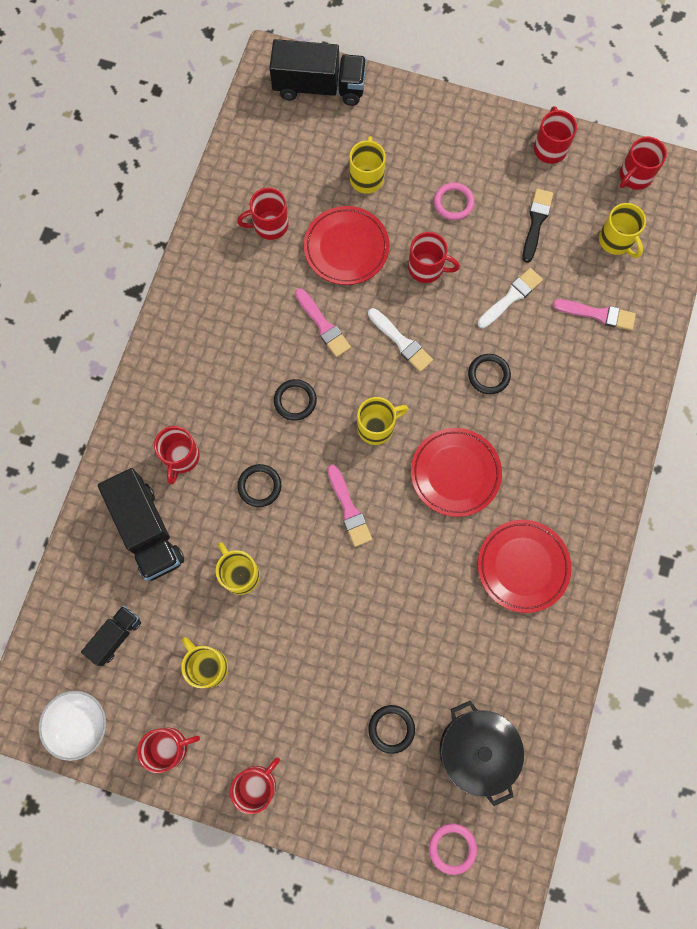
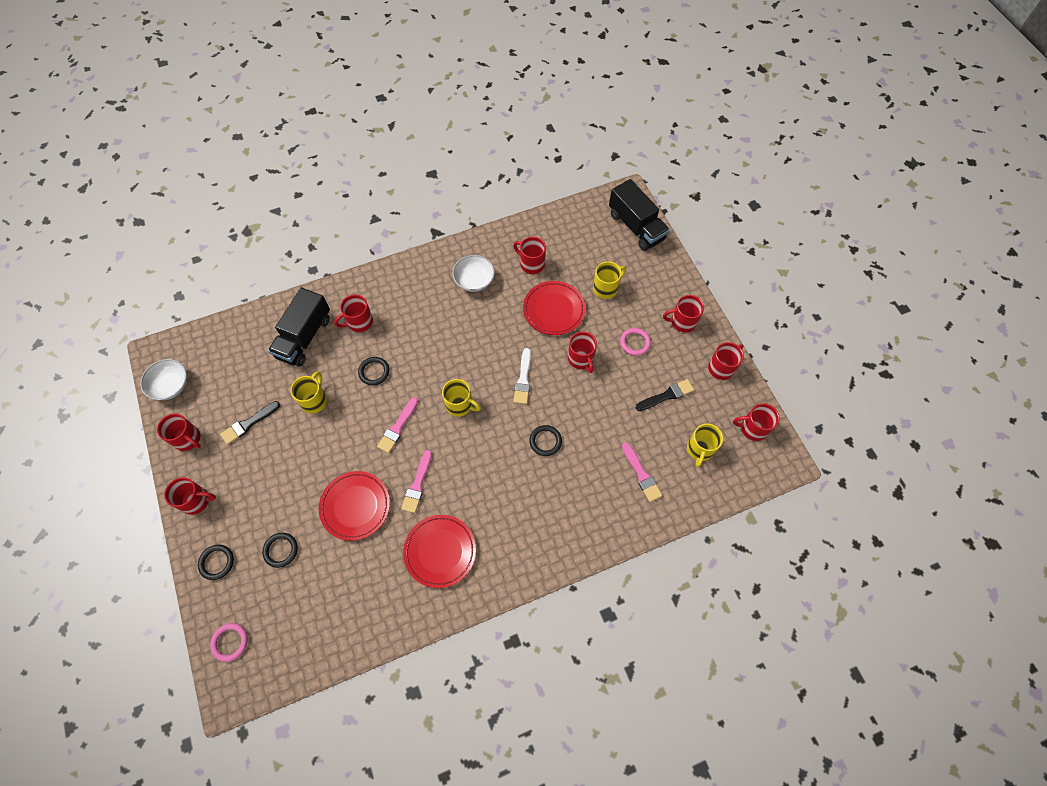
camera: 50 degrees right, 10 degrees down
black truck [81,606,141,666] -> none
yellow mug [181,637,228,688] -> black brush [220,401,280,445]
black ring [274,379,317,421] -> black ring moved to [198,545,234,580]
pink brush [295,288,351,357] -> pink brush moved to [401,450,432,513]
red plate [411,428,502,517] -> red plate moved to [319,471,390,541]
black pot [440,701,524,806] -> none
white brush [477,268,543,328] -> none
none -> white bowl [452,255,495,292]
none -> red mug [663,295,704,333]

